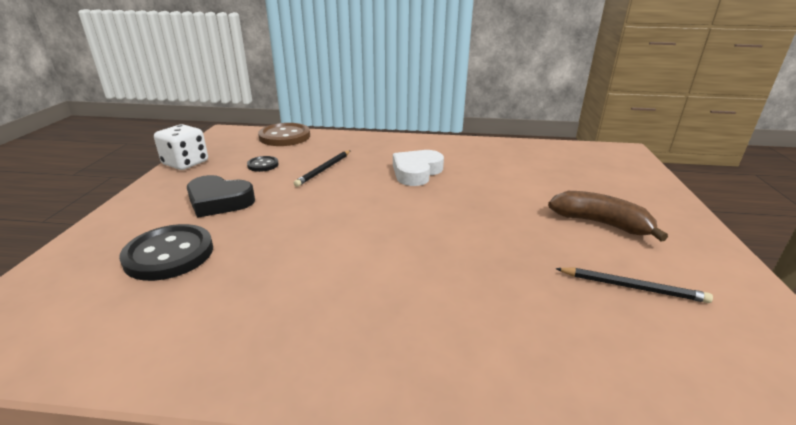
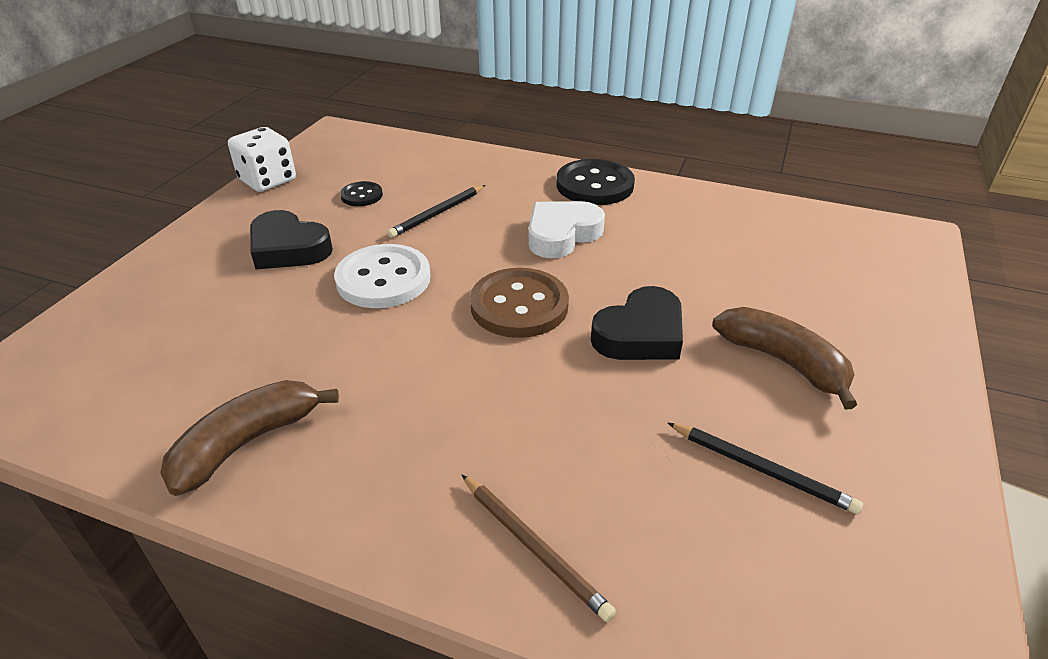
camera: 15 degrees right, 10 degrees up
black button [119,224,213,281] -> black button moved to [557,159,635,205]
brown button [258,123,310,146] -> brown button moved to [470,268,569,338]
none -> brown banana [160,380,339,496]
none -> white button [334,244,430,308]
none -> brown pencil [462,475,616,622]
none -> black heart [591,286,683,360]

